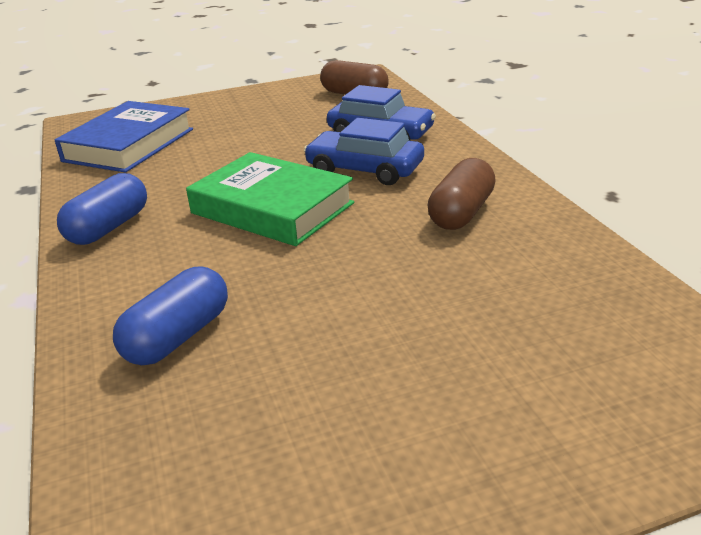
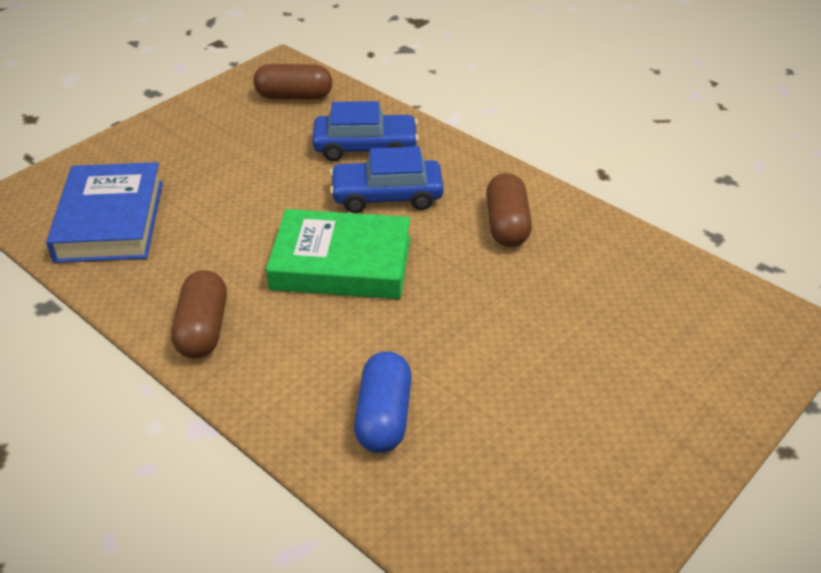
camera: 30 degrees left, 10 degrees up
blue capsule [57,173,147,245] -> brown capsule [171,270,227,358]

